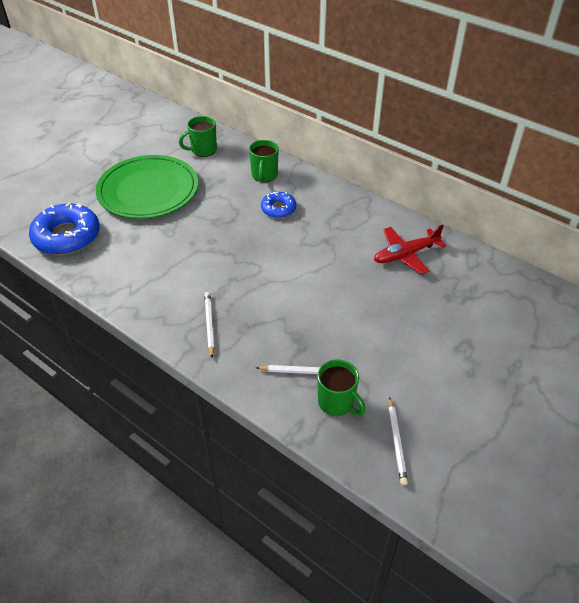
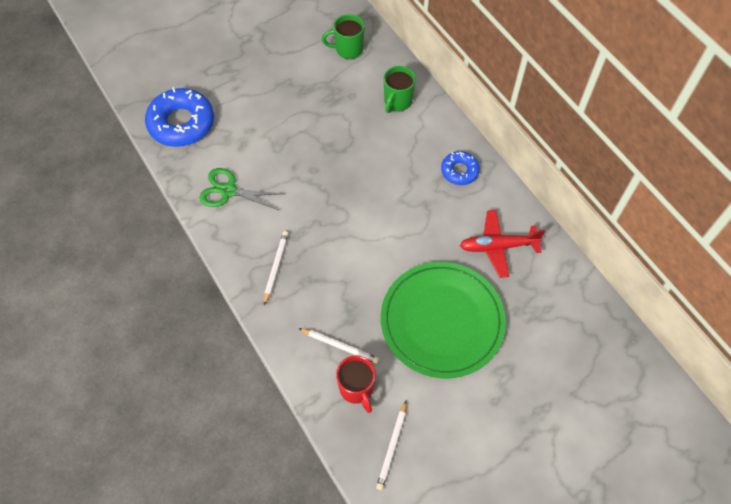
camera: 20 degrees right, 15 degrees up
green plate [96,155,198,219] -> green plate moved to [381,262,506,378]
blue donut [261,192,296,218] -> blue donut moved to [441,151,480,185]
green mug [317,360,366,416] -> red mug [336,355,376,413]
none -> green scissors [199,168,285,210]

